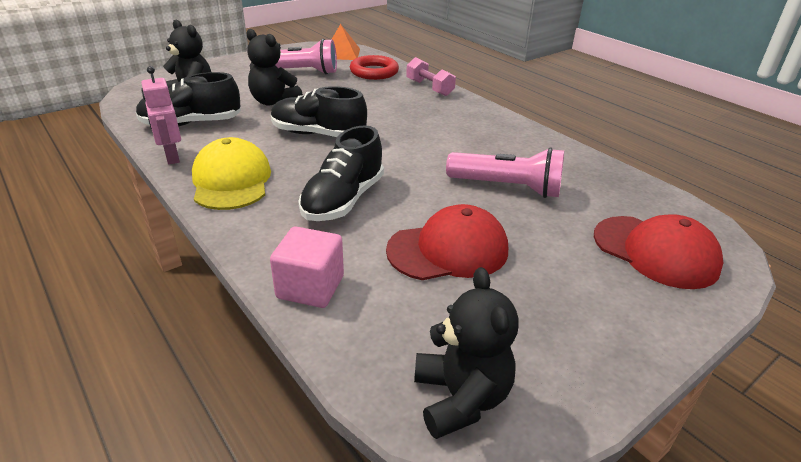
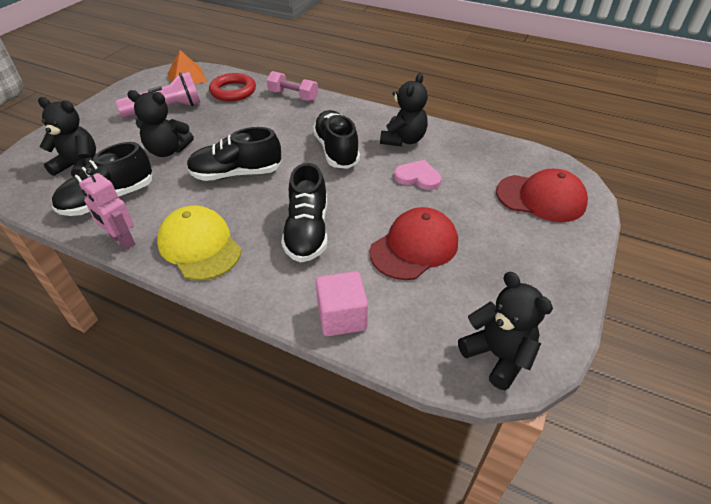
camera: 25 degrees left, 10 degrees up
pink flashlight [446,147,564,198] -> pink heart [394,160,441,190]
none -> black shoe [313,110,360,169]
none -> black teddy bear [380,73,428,146]

